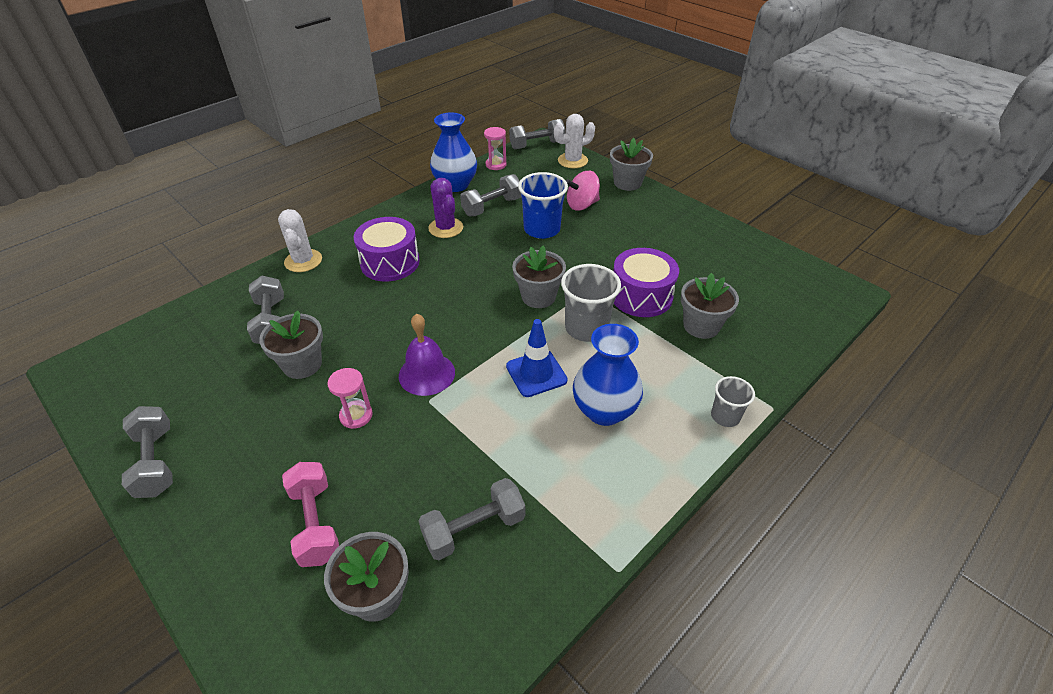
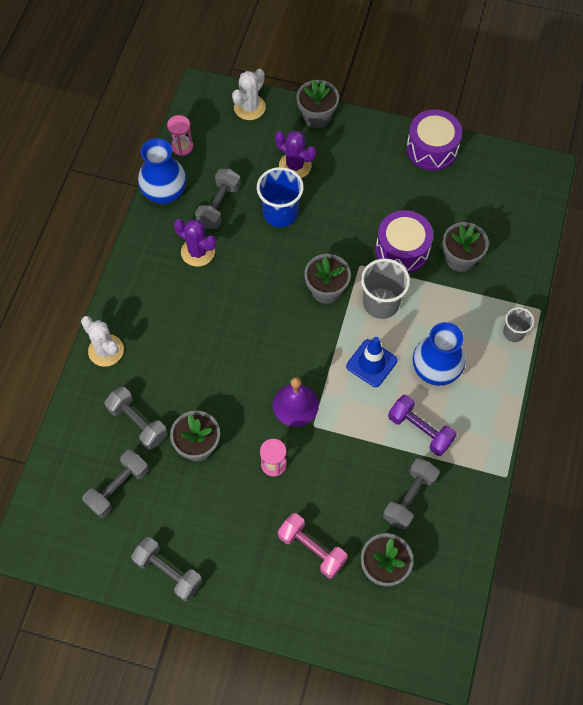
camera: 30 degrees left, 20 degrees up
purple drum [354,217,420,281] -> purple drum moved to [407,109,462,171]
grey dumbbell [509,119,566,149] -> grey dumbbell moved to [82,450,149,518]
pink spinning top [566,171,600,210] -> purple cactus [275,130,316,178]
none -> purple dumbbell [388,395,457,456]

